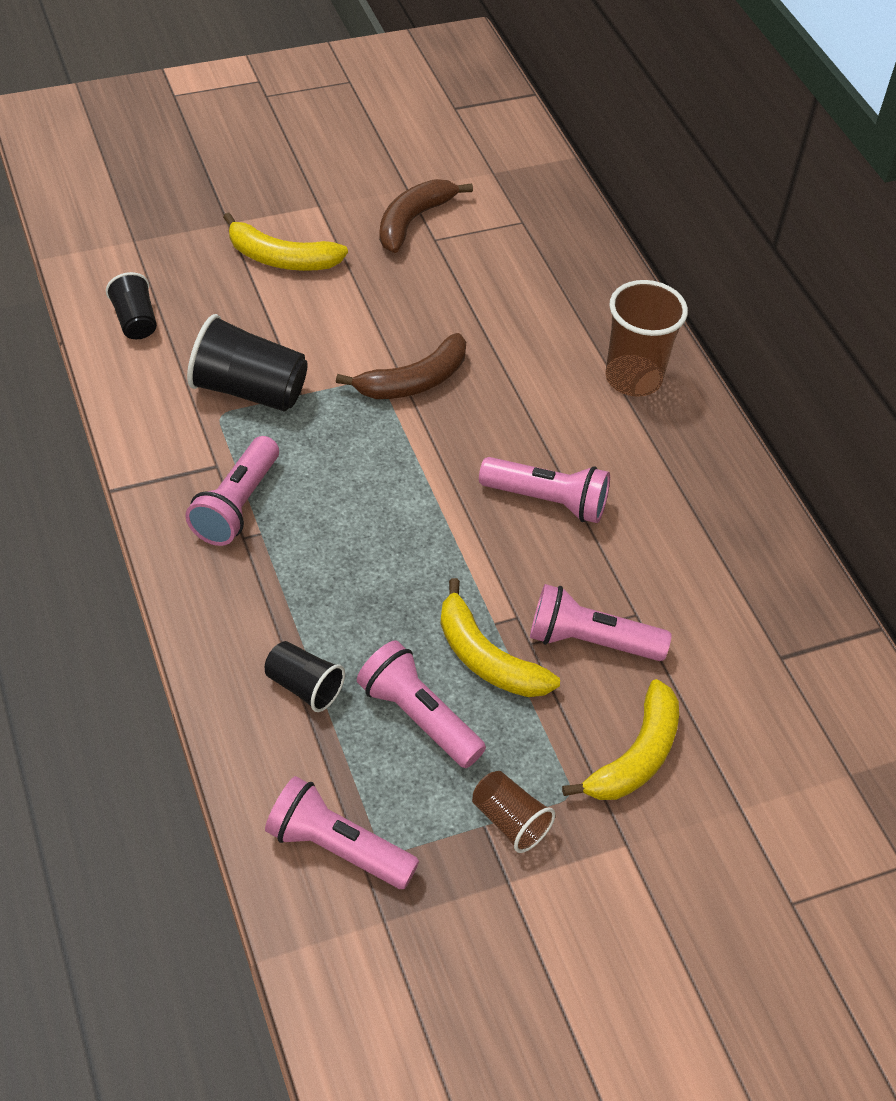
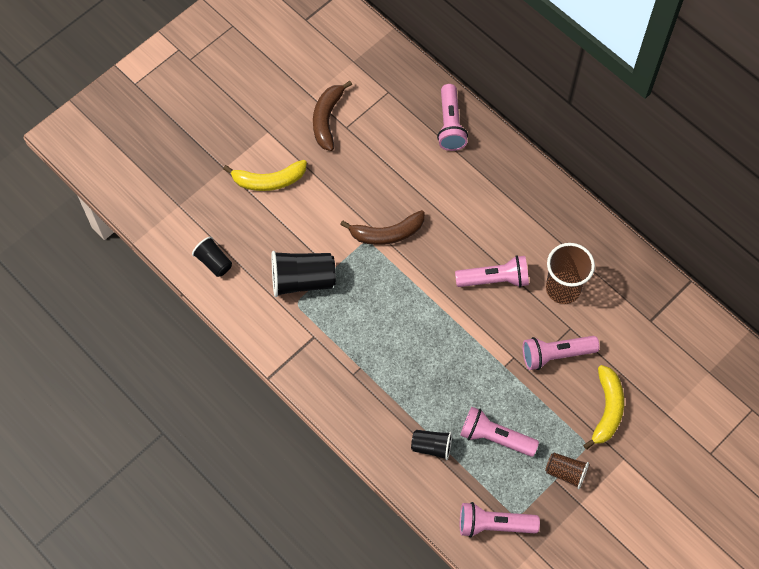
camera: 20 degrees left, 15 degrees up
pink flashlight [185,436,279,546] -> pink flashlight moved to [437,84,468,151]
brown banana [336,333,466,399] -> brown banana turned 45 degrees clockwise [340,210,424,245]
yellow banana [440,578,560,697] -> none
brown cup [605,280,688,397] -> brown cup moved to [546,243,595,304]

